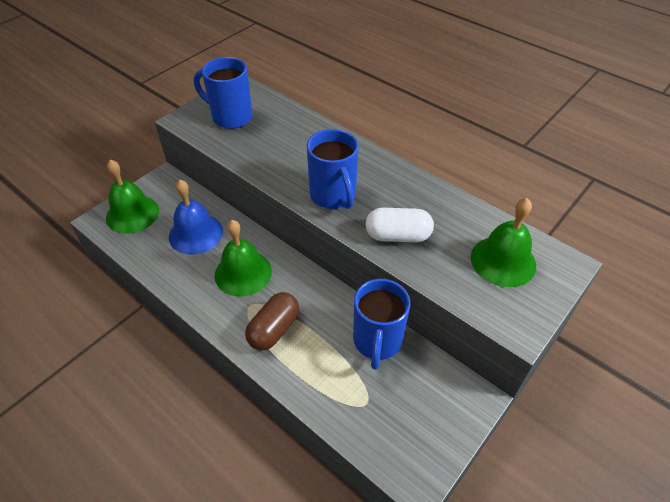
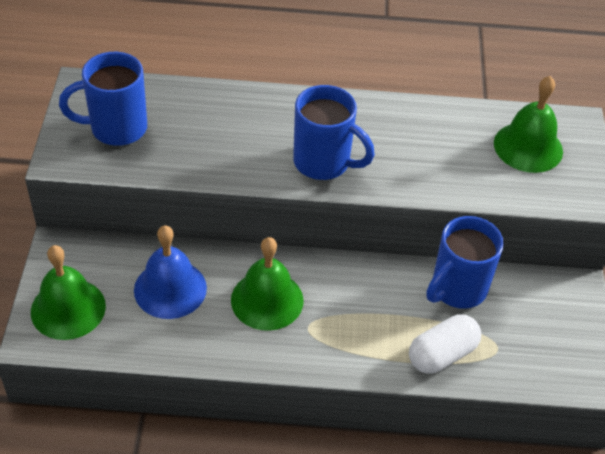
camera: 40 degrees left, 0 degrees up
brown capsule [245,292,299,350] -> none
blue mug [353,279,411,369] -> blue mug turned 75 degrees clockwise [427,216,504,309]
white capsule [365,208,434,242] -> white capsule moved to [409,314,481,374]

